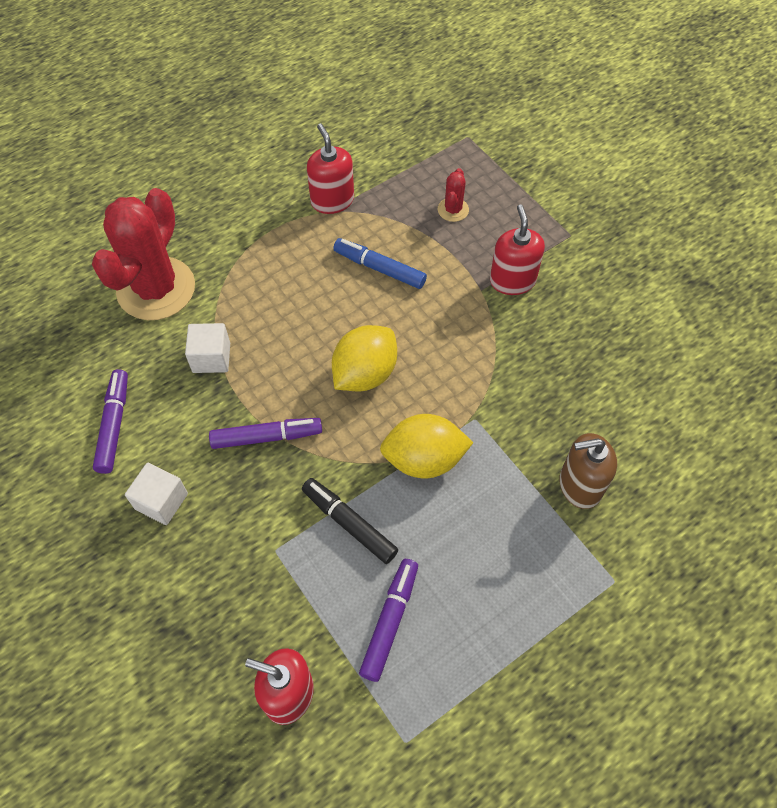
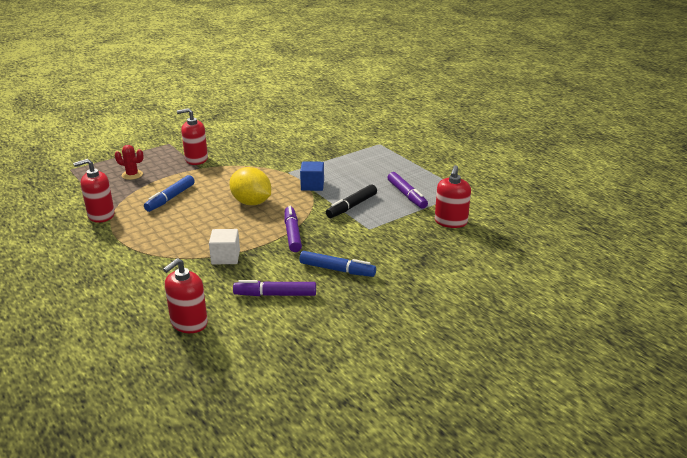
camera: 90 degrees left, 30 degrees down
red cactus [92,188,195,320] -> none
white cube [125,463,188,525] -> blue marker [299,251,376,277]
purple marker [359,559,418,682] -> purple marker turned 135 degrees counterclockwise [387,172,428,209]
yellow lemon [380,414,473,478] -> blue cube [300,161,324,191]
brown soap dispenser [559,433,617,509] -> none
none -> red soap dispenser [163,258,208,333]

